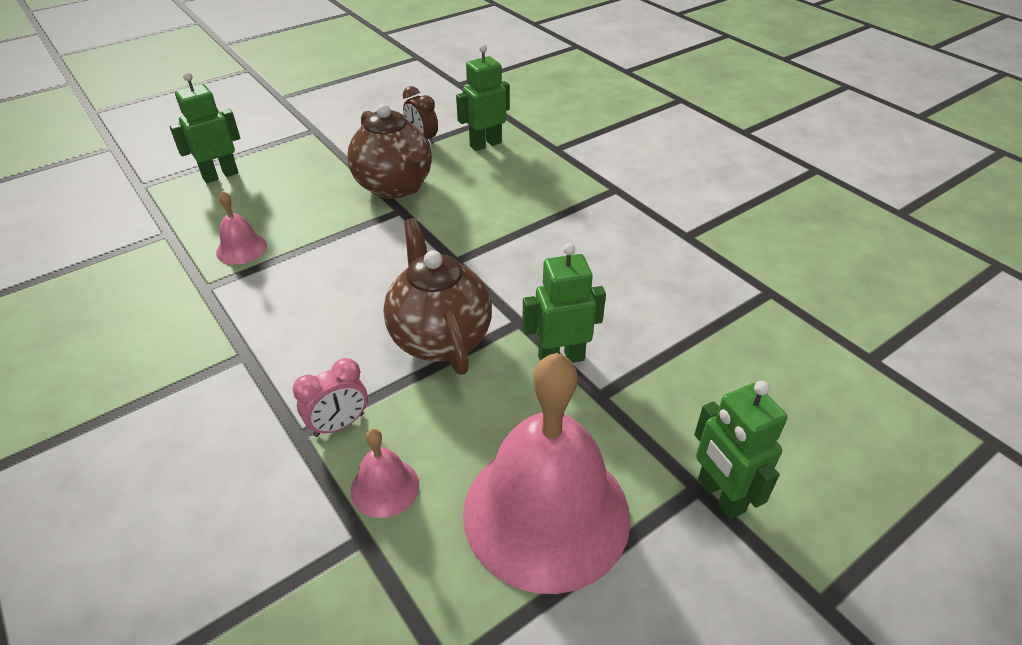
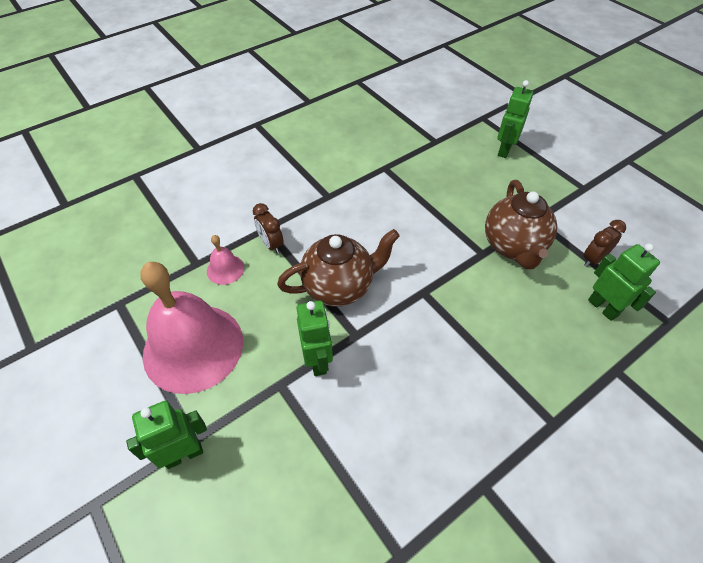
camera: 90 degrees right, 10 degrees up
green robot [170,72,240,183] -> green robot turned 120 degrees counterclockwise [497,80,534,158]
pink bell [216,191,267,265] -> none
pink clock [293,358,368,437] -> brown clock [253,203,284,254]
brown teapot [347,104,432,199] -> brown teapot turned 60 degrees counterclockwise [485,180,557,269]

